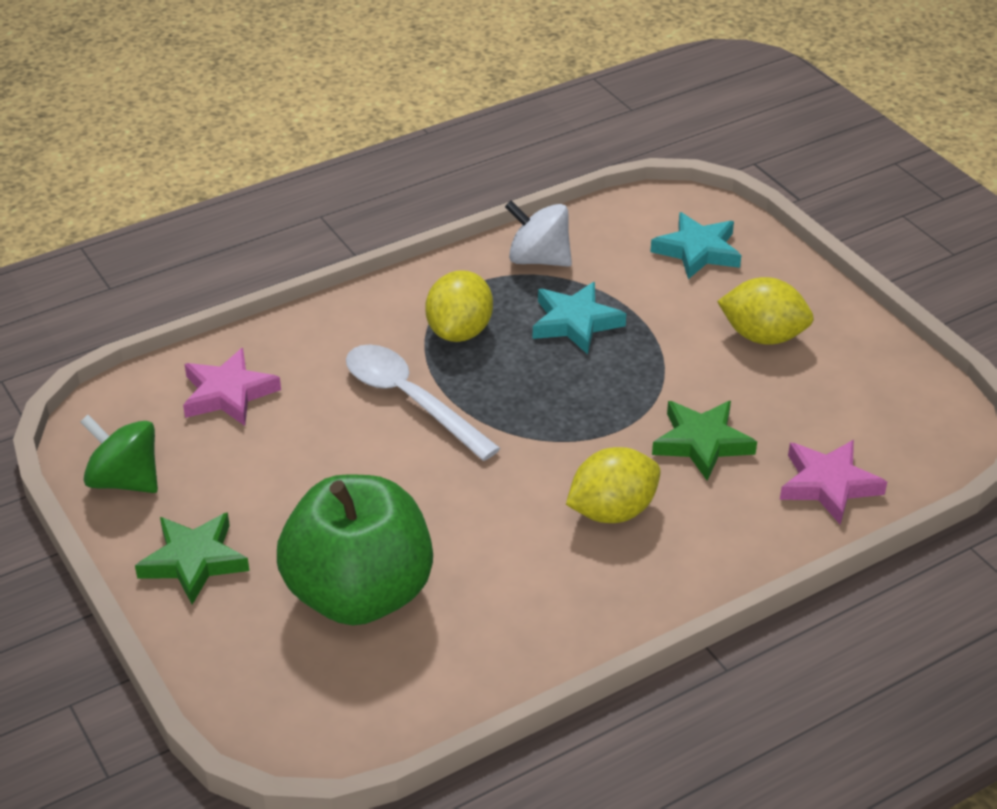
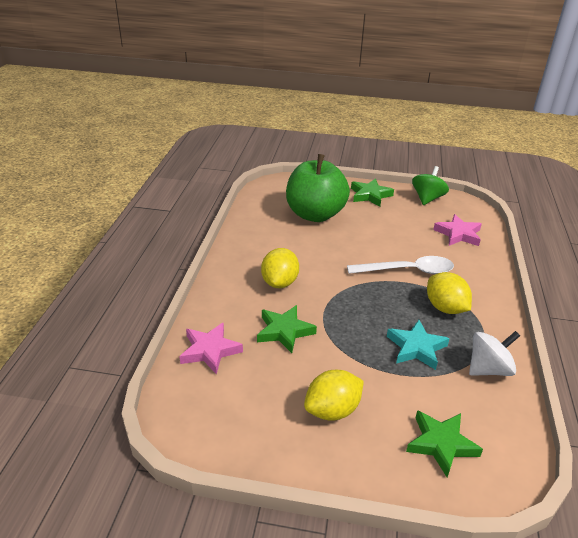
camera: 130 degrees right, 5 degrees down
green spinning top [80,415,158,493] -> green spinning top turned 45 degrees counterclockwise [412,166,449,205]
turquoise star [650,212,741,279] -> green star [406,410,483,477]

